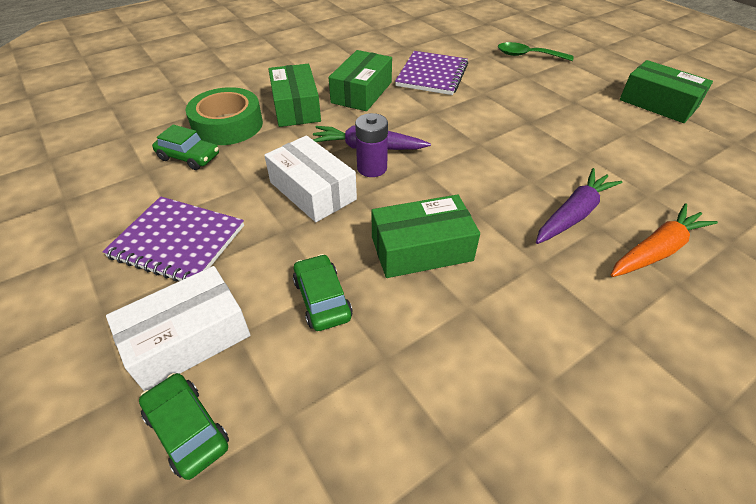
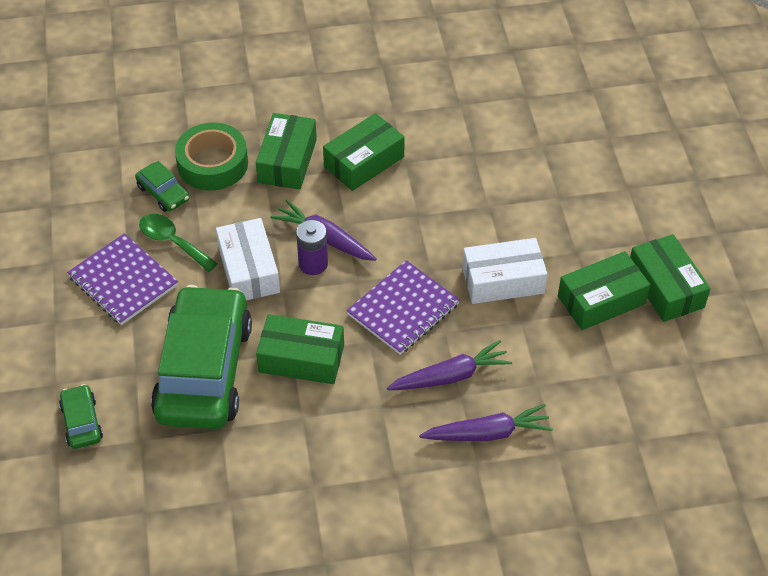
camera: 25 degrees right, 5 degrees up
white box [106,266,250,391] -> white box moved to [462,238,547,304]
green car [293,254,353,331] -> green car [151,285,252,429], size x2.38
purple notebook [395,51,468,95] -> purple notebook moved to [346,260,460,355]
green spoon [498,42,573,61] -> green spoon moved to [139,214,218,272]
orange carrot [611,203,718,277] -> purple carrot [419,404,553,441]
none -> green box [558,251,650,330]

